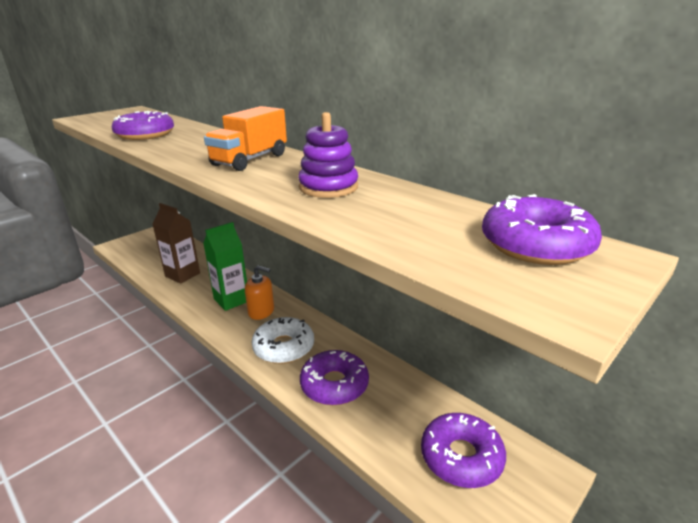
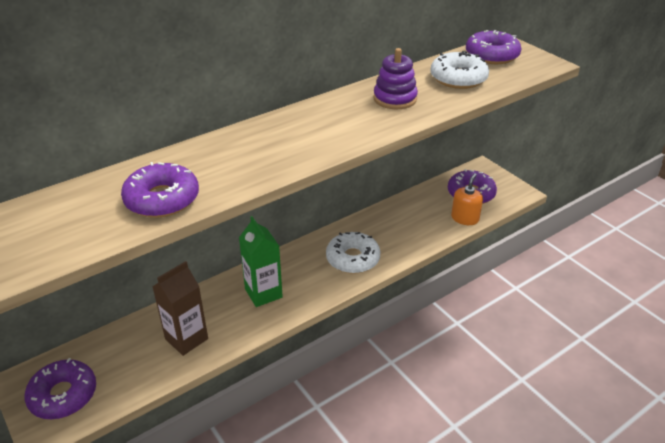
camera: 80 degrees left, 10 degrees up
orange truck [204,106,287,171] -> none
orange soap dispenser [245,265,274,320] -> orange soap dispenser moved to [451,173,483,225]
purple donut [300,350,369,405] -> purple donut moved to [25,358,96,419]
none -> white donut [430,51,489,89]

